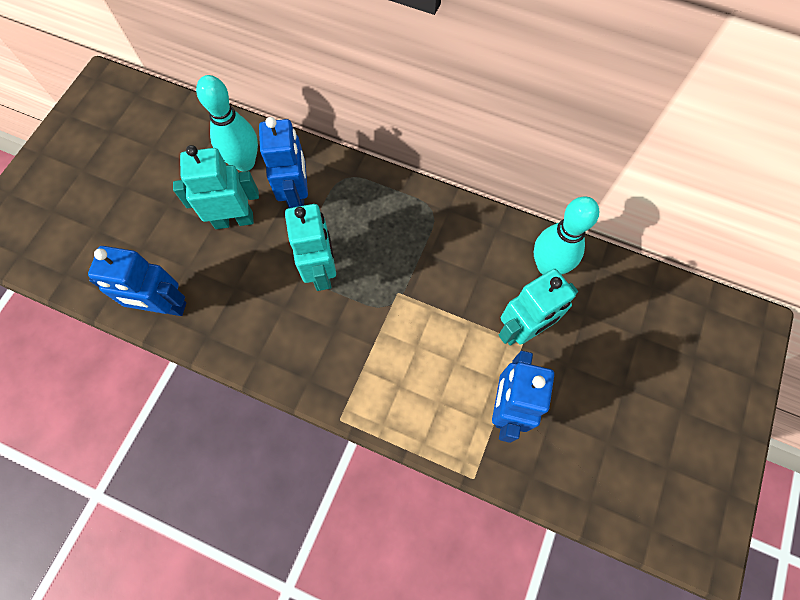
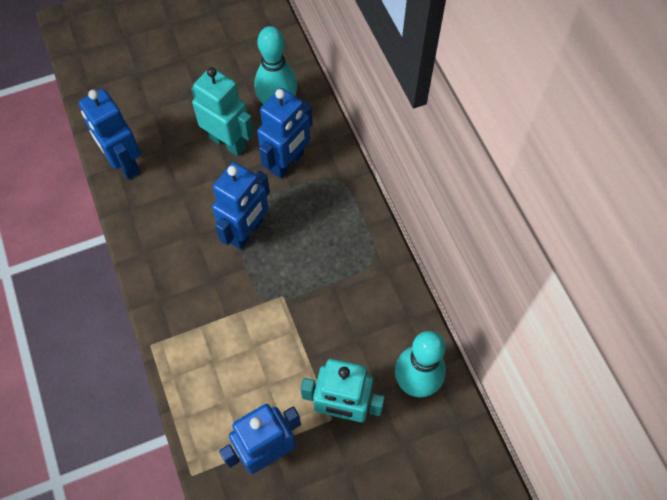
camera: 45 degrees right, 5 degrees down
turquoise robot [285,204,336,291] -> blue robot [212,162,270,250]

